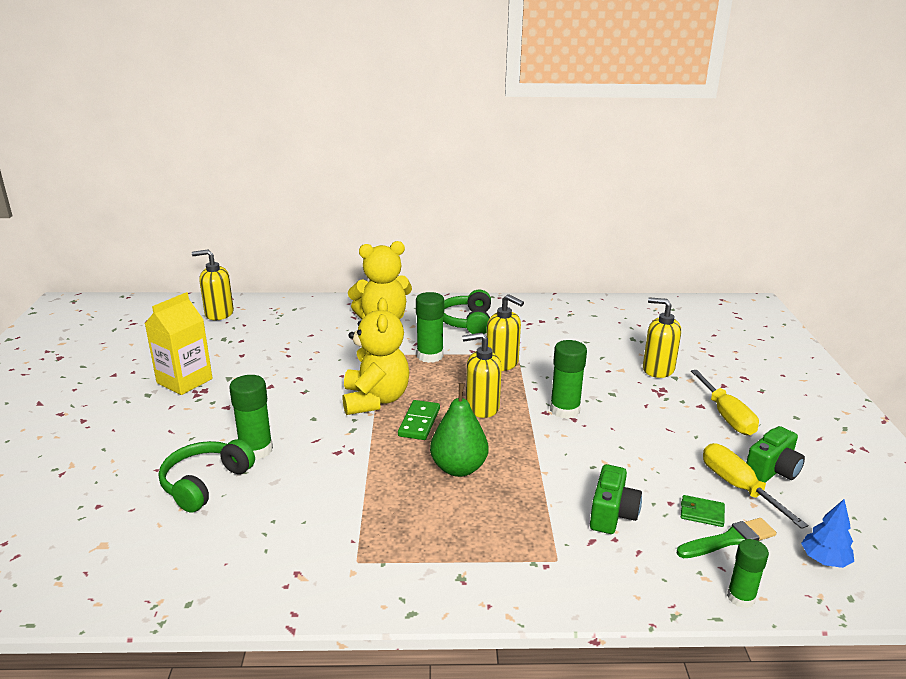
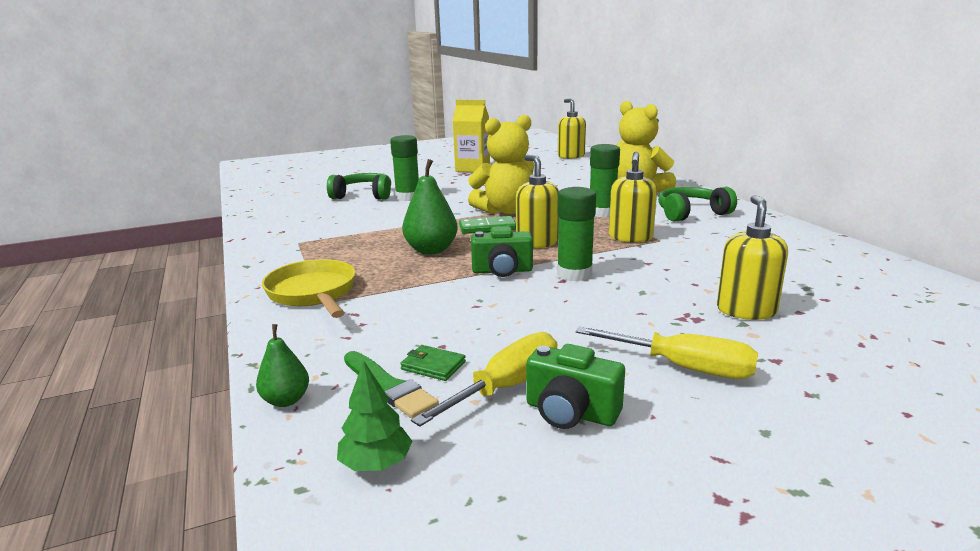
camera: 70 degrees right, 5 degrees down
green camera [590,464,642,534] -> green camera moved to [471,226,533,277]
green wallet [681,495,725,527] -> green wallet turned 60 degrees counterclockwise [400,345,466,381]
yellow screwdriver [691,370,759,436] -> yellow screwdriver turned 120 degrees counterclockwise [576,326,758,379]
green glue stick [727,539,769,608] -> green pear [256,324,309,407]
blue tree [801,499,854,568] -> green tree [337,361,412,471]
none -> yellow pan [262,259,355,318]

